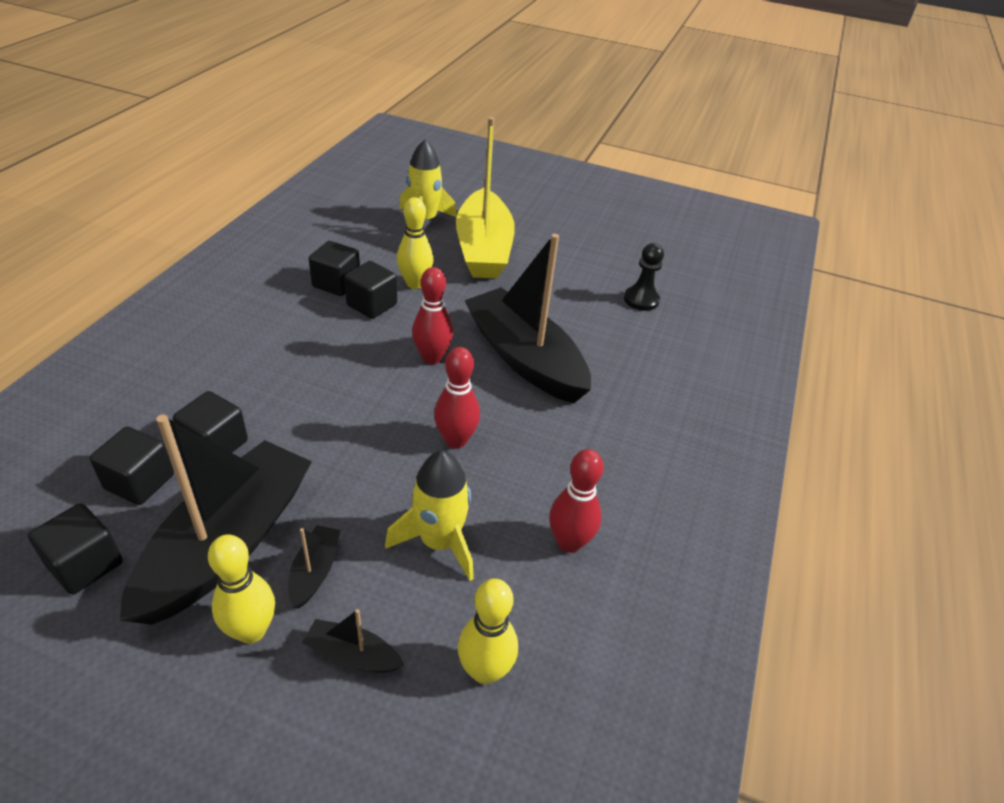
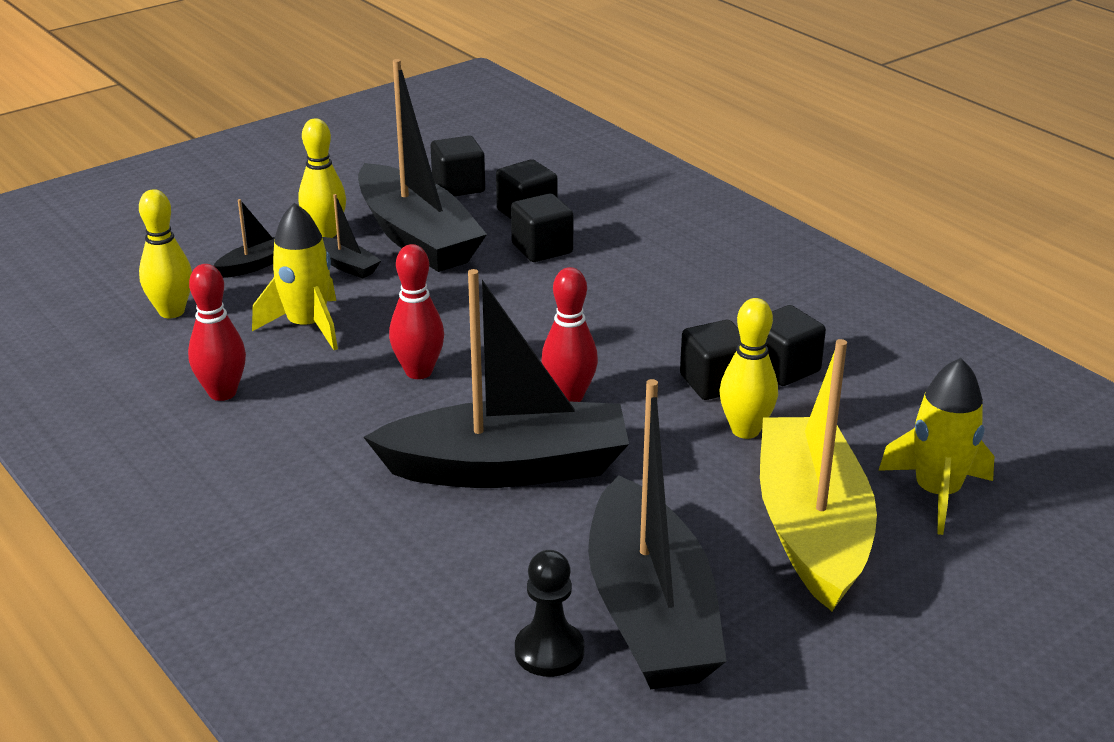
camera: 125 degrees right, 10 degrees down
yellow boat [456,117,515,278] -> yellow boat turned 60 degrees clockwise [760,339,877,611]
none -> black boat [588,379,727,689]

